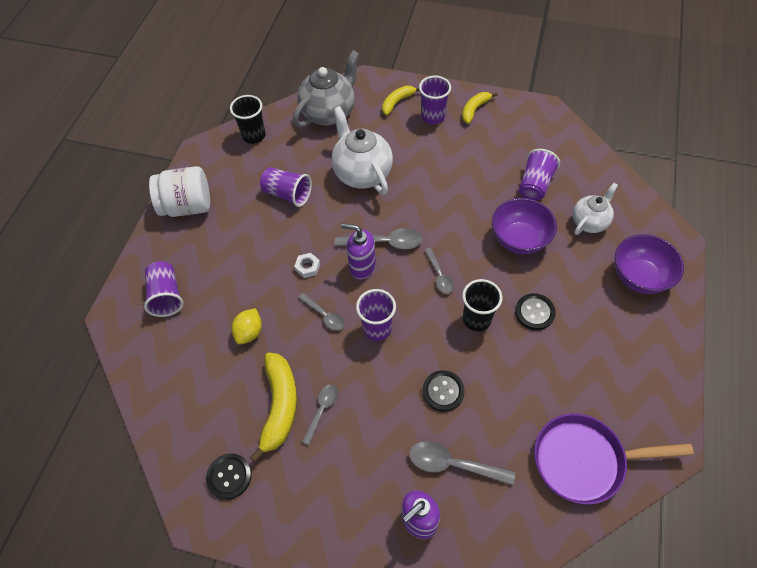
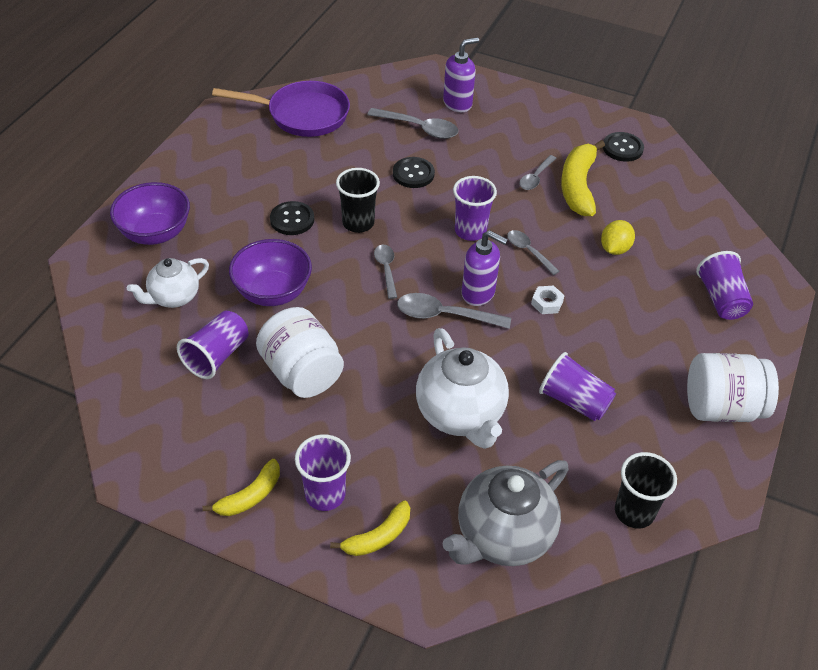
camera: 175 degrees left, 10 degrees down
none -> white jar [256,307,344,398]

